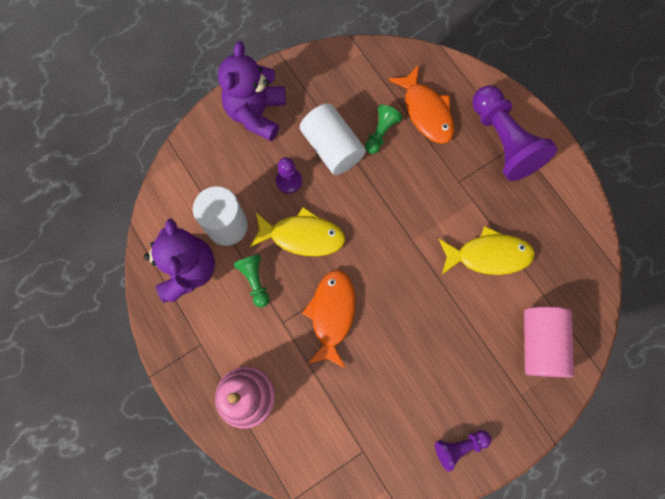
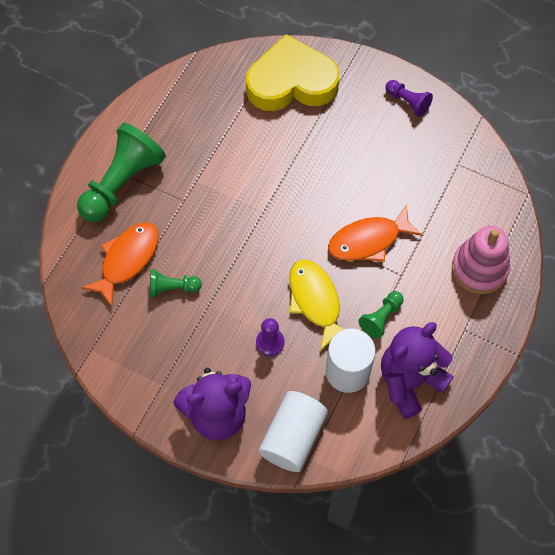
camera: 120 degrees left, 10 degrees down
white cylinder [300,103,366,175] -> white cylinder moved to [258,391,328,472]
yellow fish [439,226,535,275] -> none
purple pawn [472,85,557,181] -> green pawn [77,123,166,222]
pink cylinder [524,307,574,377] -> yellow heart [246,34,340,111]

